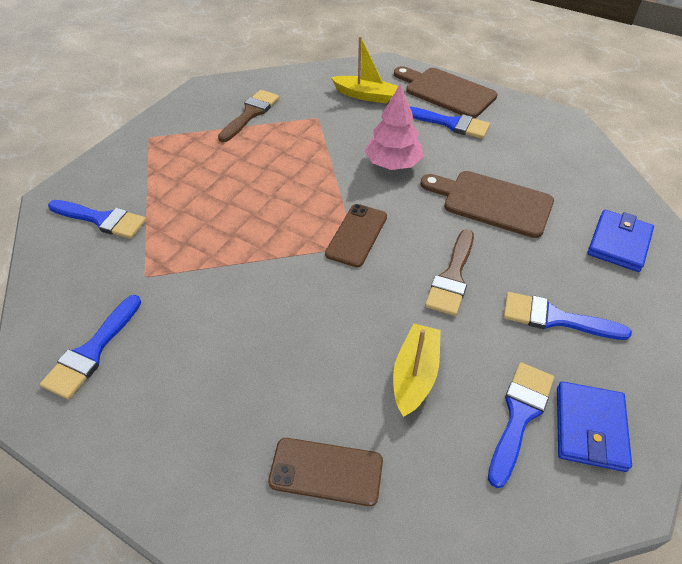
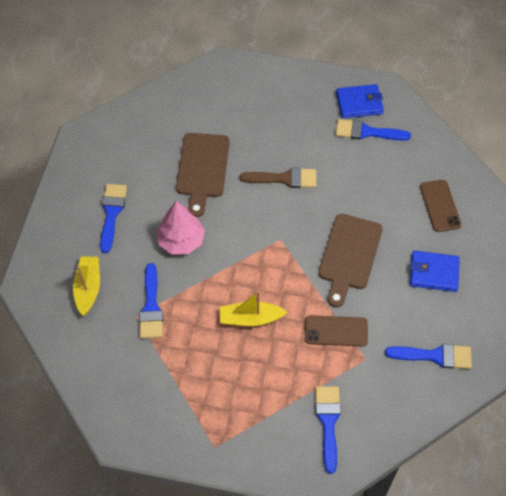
camera: 110 degrees left, 10 degrees up
brown brush [218,90,279,142] -> none
brown phone [325,204,387,267] -> brown phone moved to [305,315,368,347]
yellow boat [393,324,441,417] -> yellow boat moved to [220,291,287,326]
brown cutting board [394,66,498,118] -> brown cutting board moved to [318,214,383,307]
blue brush [503,292,632,340] -> blue brush moved to [139,263,163,339]
blue wallet [587,210,654,272] -> blue wallet moved to [410,251,460,292]

